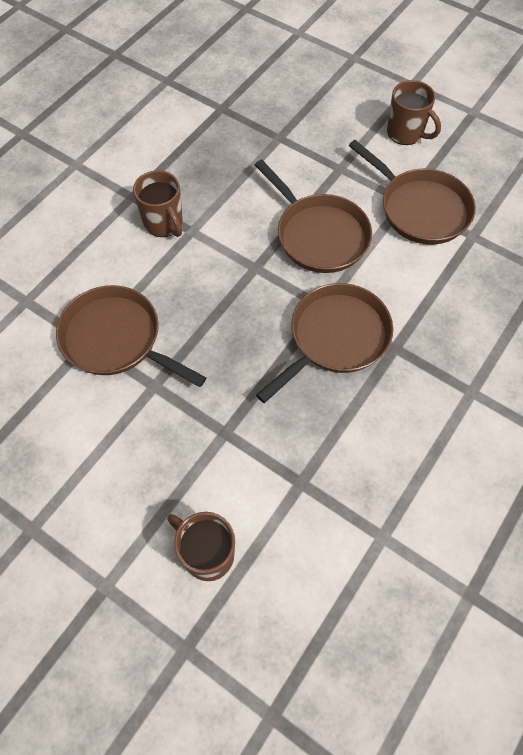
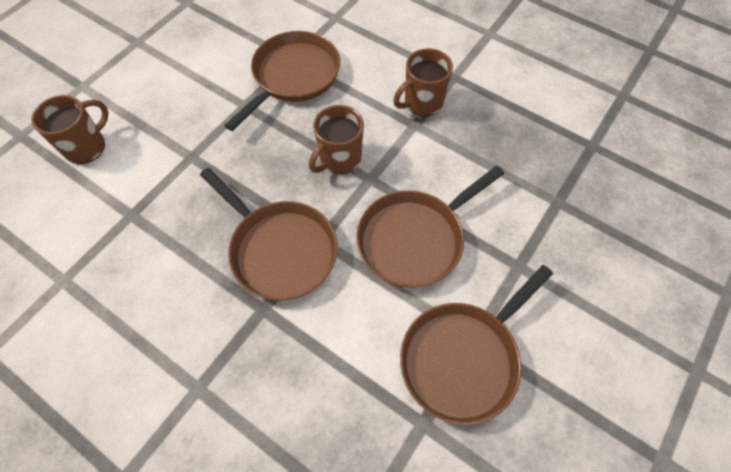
camera: 90 degrees right, 0 degrees up
brown mug [387,80,441,145] -> brown mug moved to [309,105,364,174]

